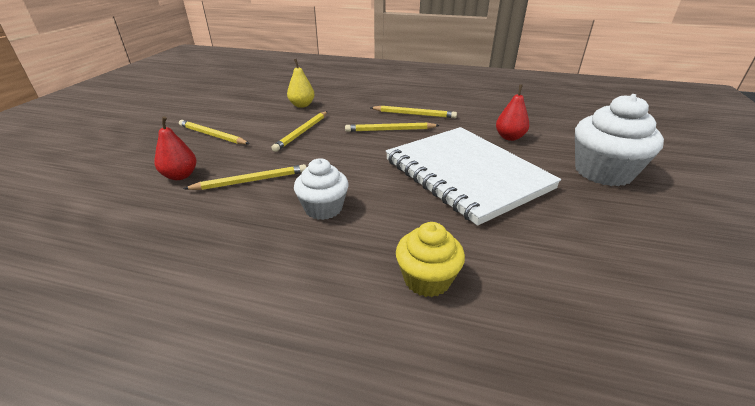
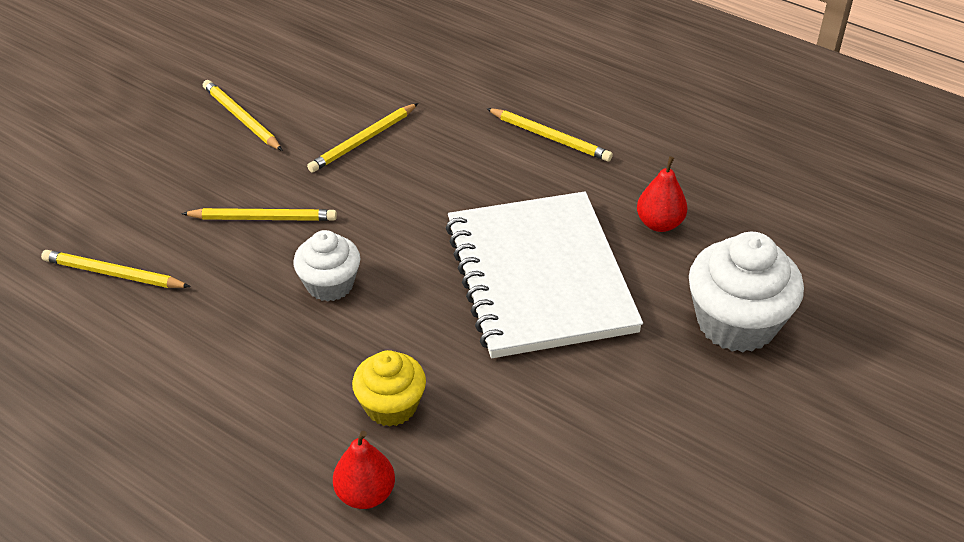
camera: 20 degrees right, 10 degrees up
red pear [155,116,197,180] -> red pear moved to [333,431,395,509]
yellow pear [287,59,315,108] -> none
yellow pencil [345,123,440,132] -> yellow pencil moved to [41,250,191,288]

